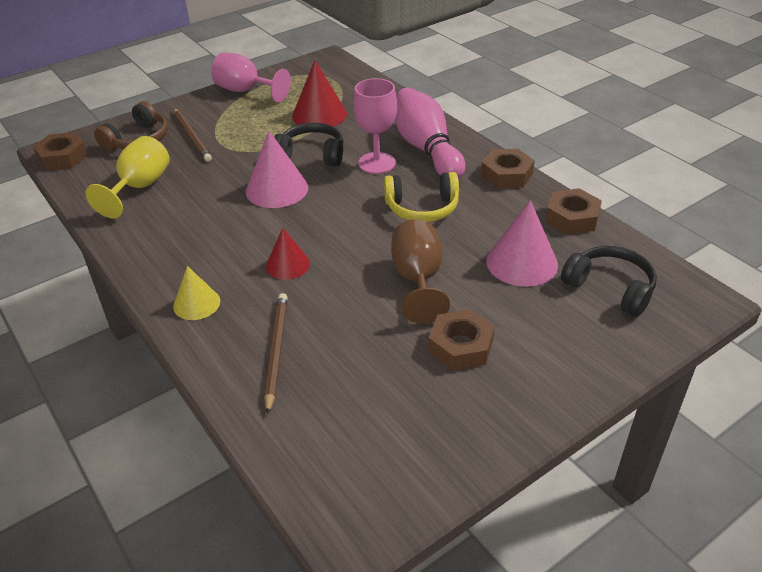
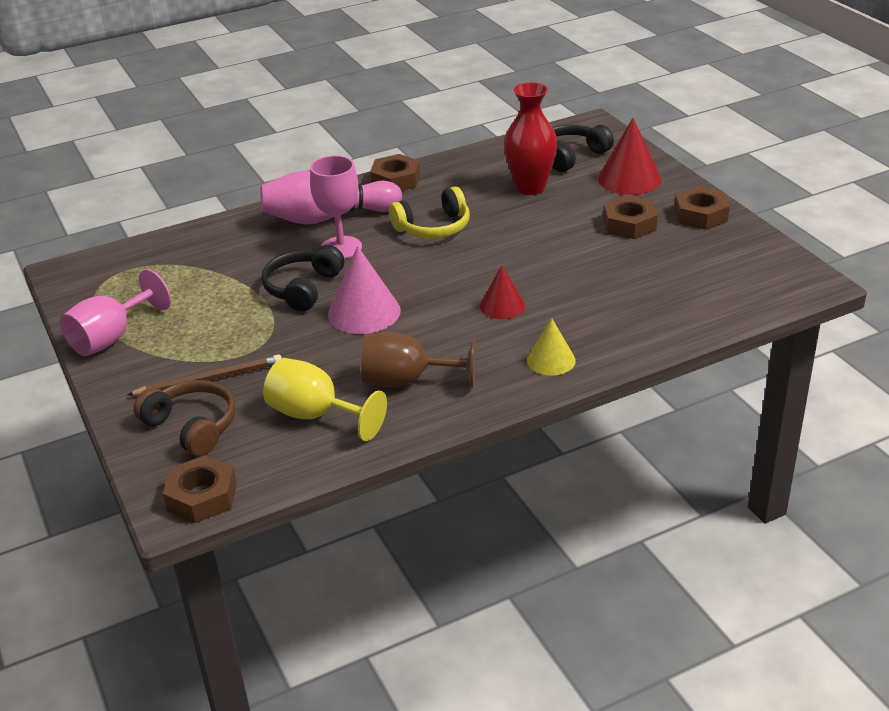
camera: 80 degrees left, 5 degrees down
brown pencil [264,293,288,415] -> none
red cone [292,60,347,127] -> red cone moved to [598,118,661,195]
yellow headphones [384,172,459,222] -> yellow headphones turned 60 degrees clockwise [389,186,470,239]
brown goblet [391,219,450,324] -> brown goblet moved to [361,332,476,388]
pink cone [486,200,558,287] -> red vase [504,83,557,195]
brown nut [545,188,602,235] -> brown nut moved to [674,186,730,230]

